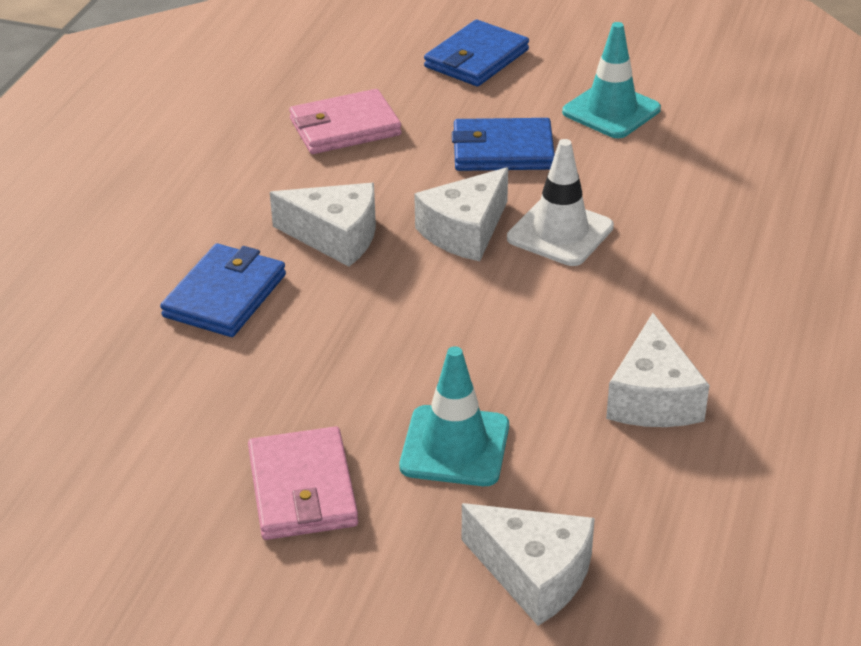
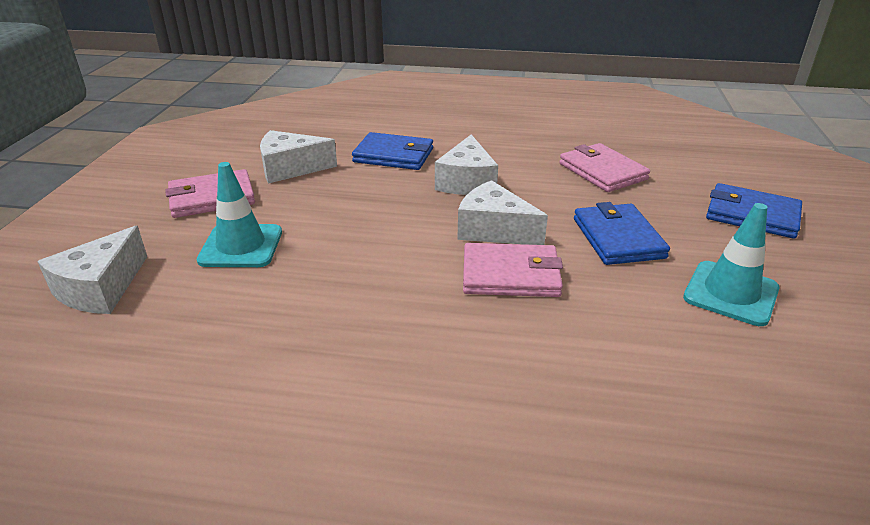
camera: 80 degrees right, 5 degrees down
white traffic cone [507,139,614,266] -> pink wallet [463,243,563,297]
white cheese [606,313,710,427] -> white cheese moved to [260,130,337,184]

